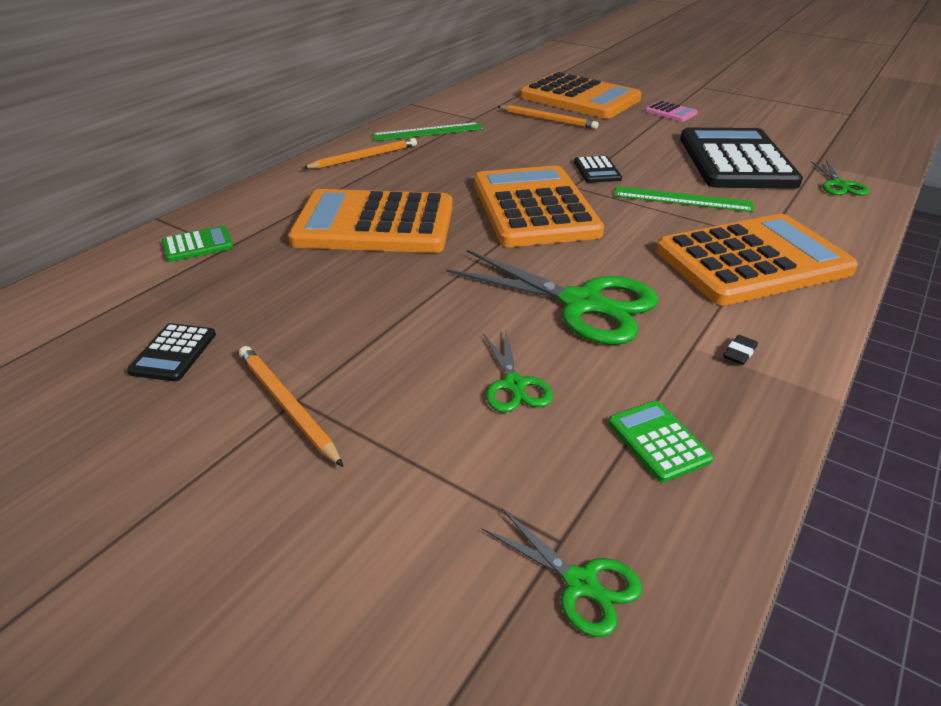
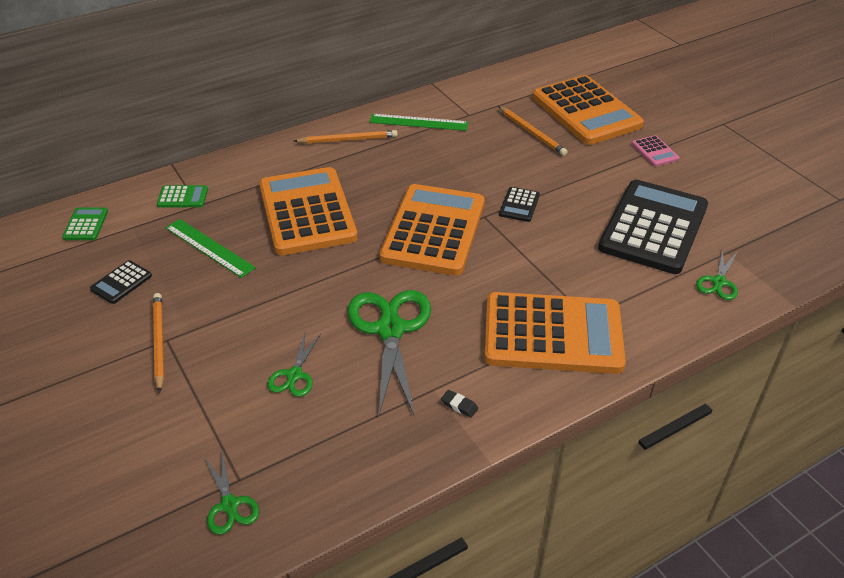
camera: 25 degrees right, 5 degrees up
orange calculator [288,189,453,253] -> orange calculator turned 45 degrees clockwise [259,167,358,255]
green scissors [446,250,658,345] -> green scissors turned 150 degrees counterclockwise [348,290,431,415]
green calculator [608,401,713,482] -> green calculator moved to [62,207,108,240]
green ruler [614,186,754,212] -> green ruler moved to [165,219,256,278]
black eraser [723,335,758,365] -> black eraser turned 60 degrees clockwise [441,390,478,418]

